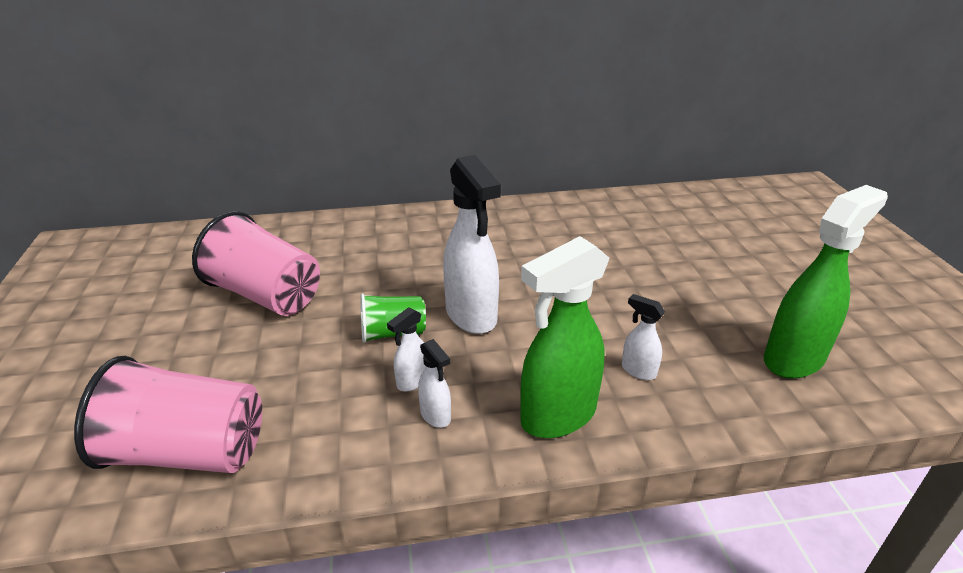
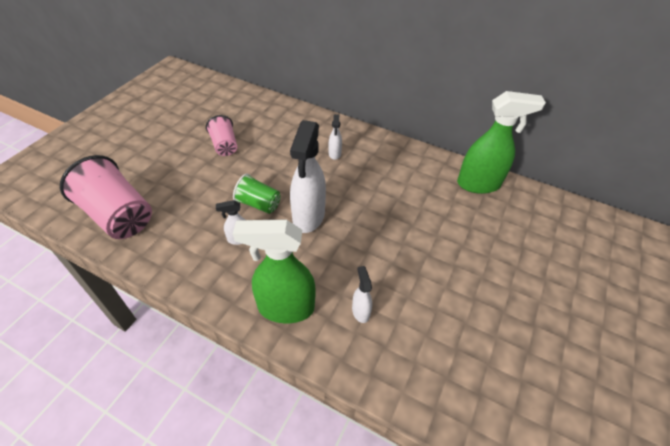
camera: 35 degrees right, 15 degrees up
pink cup [192,211,320,316] -> pink cup [206,115,237,156], size x0.56
white spray bottle [418,339,451,428] -> white spray bottle moved to [329,114,342,160]
green spray bottle [764,185,888,379] -> green spray bottle moved to [457,91,546,194]

